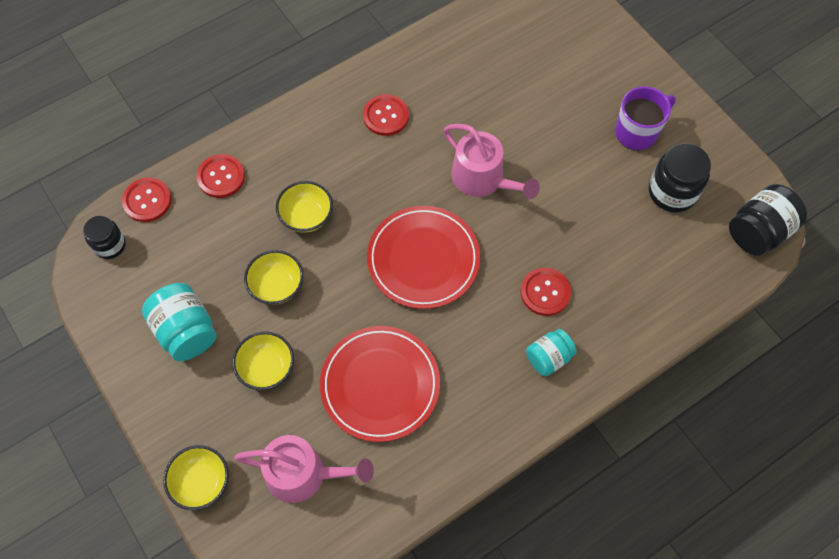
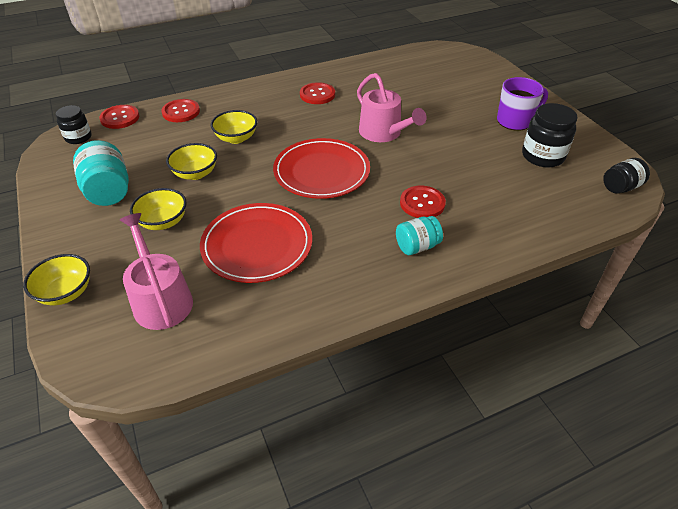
camera: 10 degrees right, 20 degrees down
pink watering can [234,435,374,503] -> pink watering can turned 135 degrees counterclockwise [120,213,193,330]
black jar [729,184,807,256] -> black jar [603,158,650,194], size x0.64

